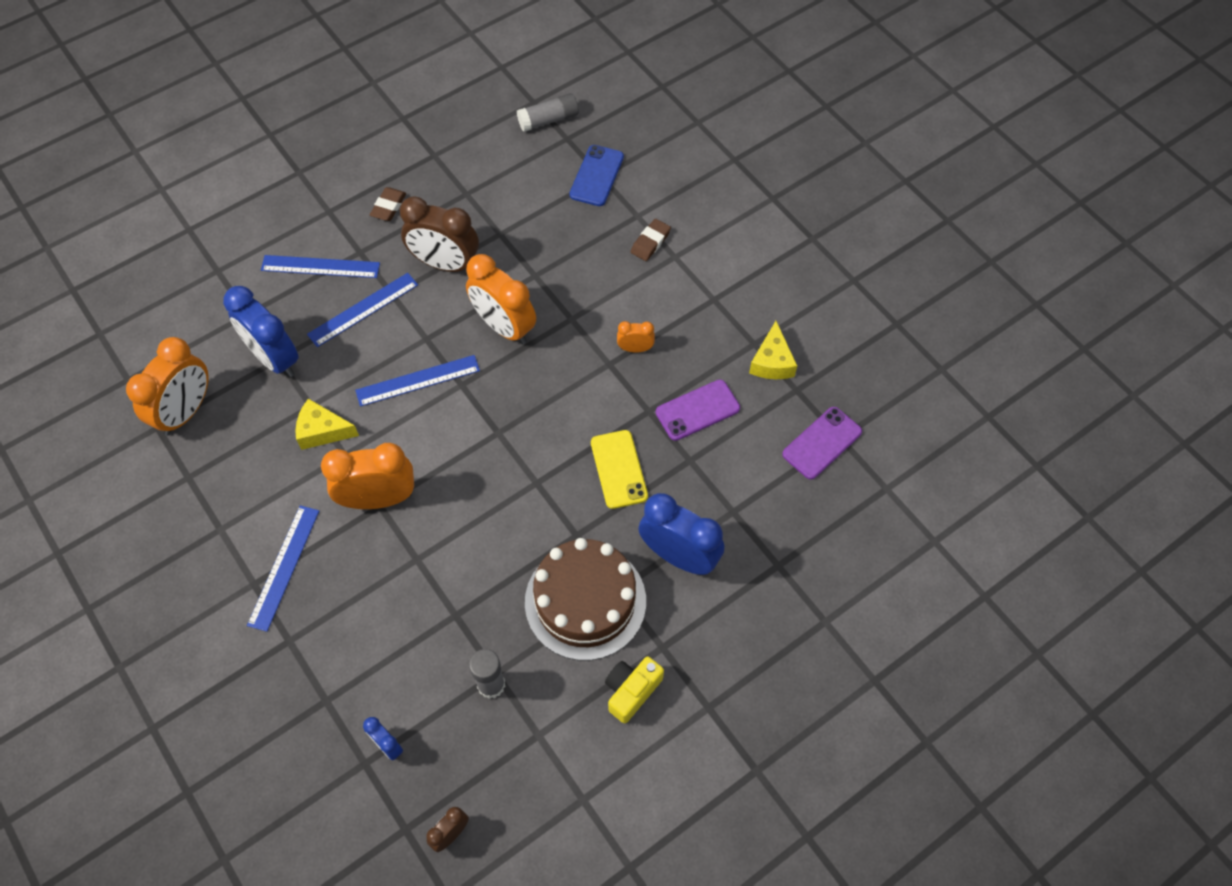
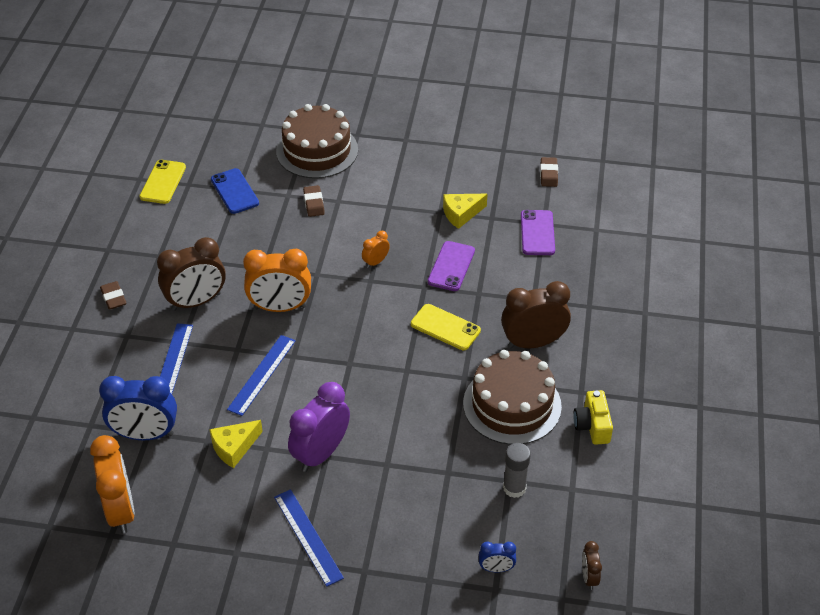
camera: 45 degrees left, 15 degrees down
blue ruler [261,255,380,278] -> none
orange clock [321,443,414,509] -> purple clock [288,382,350,472]
grey glue stick [517,93,579,132] -> yellow phone [139,160,186,204]
blue clock [638,493,724,575] -> brown clock [501,281,571,348]
yellow cheese [749,321,797,379] -> yellow cheese turned 105 degrees clockwise [443,194,487,229]
none -> brown cake [276,104,358,179]
none -> brown eraser [540,157,558,187]

